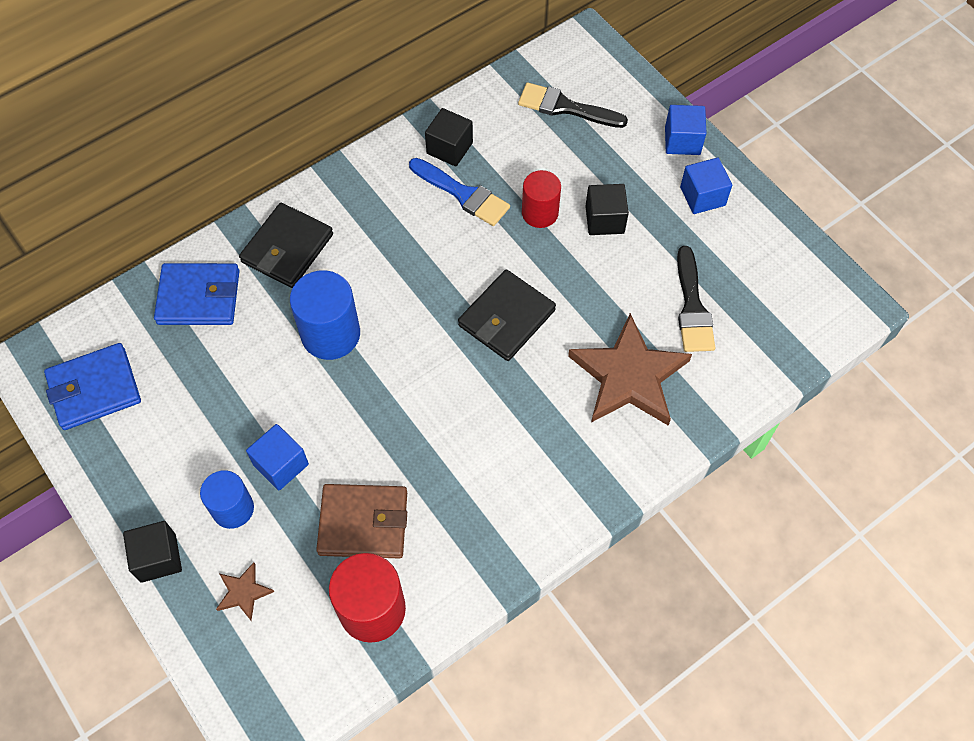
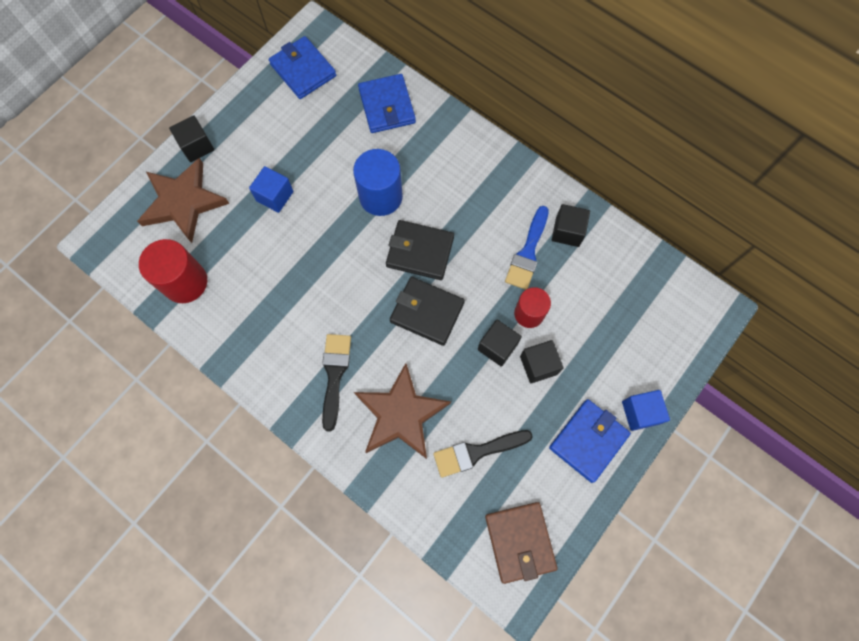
camera: 75 degrees right, 10 degrees up
blue cylinder [200,470,254,529] -> none
brown star [216,562,274,621] -> brown star [137,158,230,243], size x2.30
black wallet [239,203,333,288] -> black wallet moved to [386,220,454,280]
brown wallet [316,484,407,559] -> brown wallet moved to [485,502,557,584]
black brush [518,82,628,128] -> black brush moved to [322,334,351,432]
blue cube [680,158,732,214] -> blue wallet [549,399,631,483]
none -> black cube [478,320,522,367]

